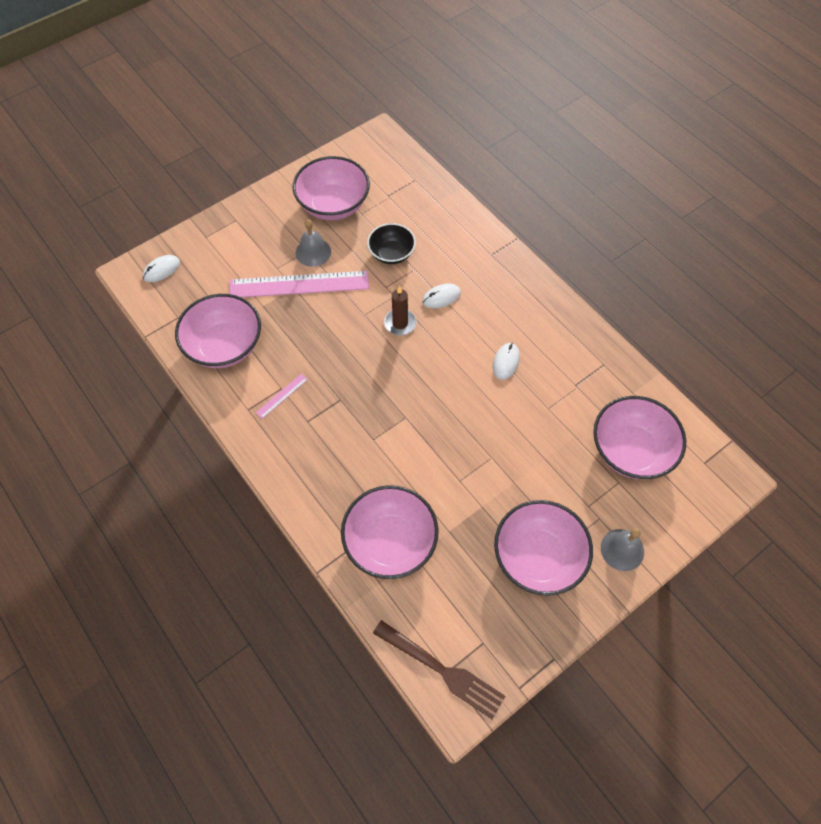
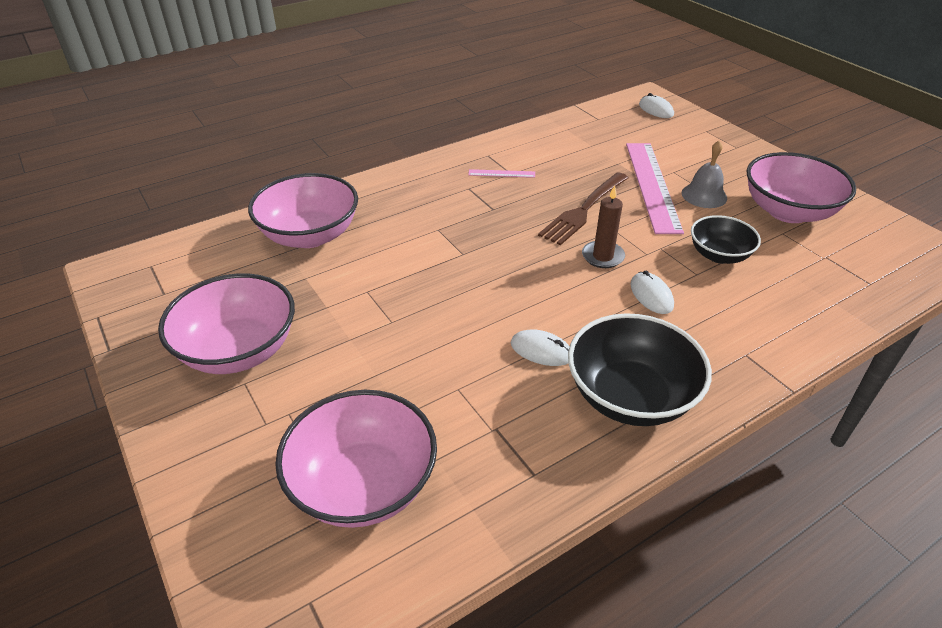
camera: 95 degrees right, 20 degrees down
pink bowl [175,294,261,368] -> none
pink ruler [256,374,308,419] -> pink ruler turned 45 degrees counterclockwise [468,169,535,178]
brown fork [373,620,505,719] -> brown fork moved to [538,172,629,245]
grey bell [601,528,644,571] -> none
none -> black bowl [568,313,712,426]

